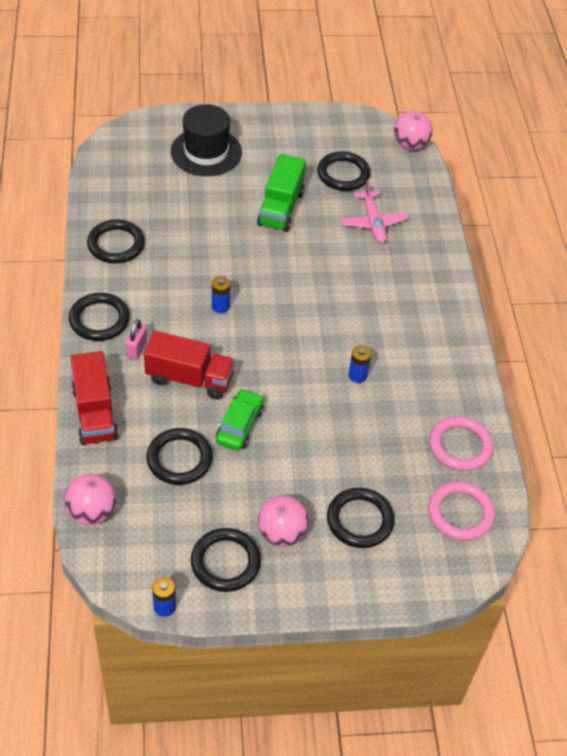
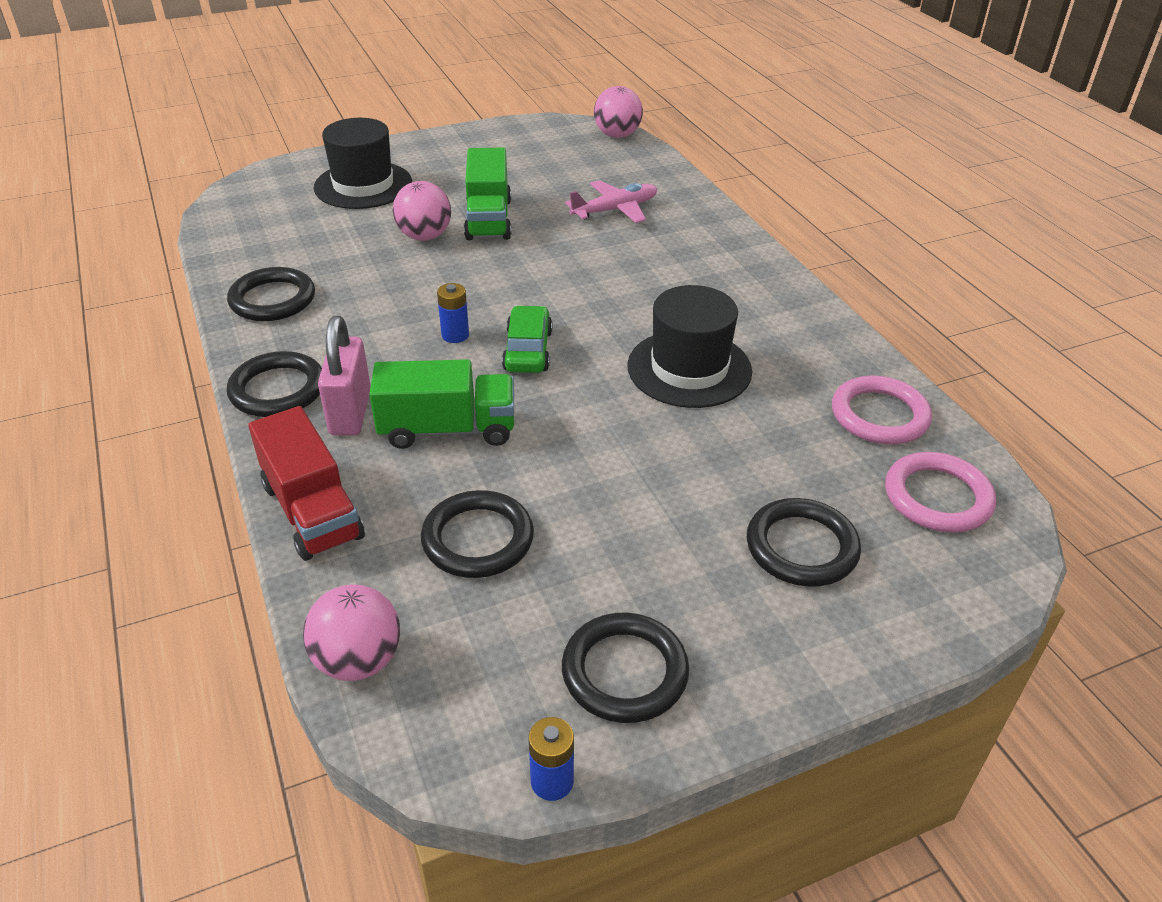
camera: 15 degrees left, 10 degrees down
pink padlock [126,319,147,360] -> pink padlock [318,316,371,435], size x1.68
red truck [144,331,235,400] -> green truck [369,359,514,449]
green car [216,388,264,451] -> green car moved to [502,305,552,373]
pink ball [258,495,309,547] -> pink ball moved to [393,181,451,241]
black ring [317,151,371,191] -> none
pink plane [341,180,408,244] -> pink plane turned 90 degrees counterclockwise [565,180,657,223]
blue battery [348,345,371,383] -> black hat [627,285,752,408]

